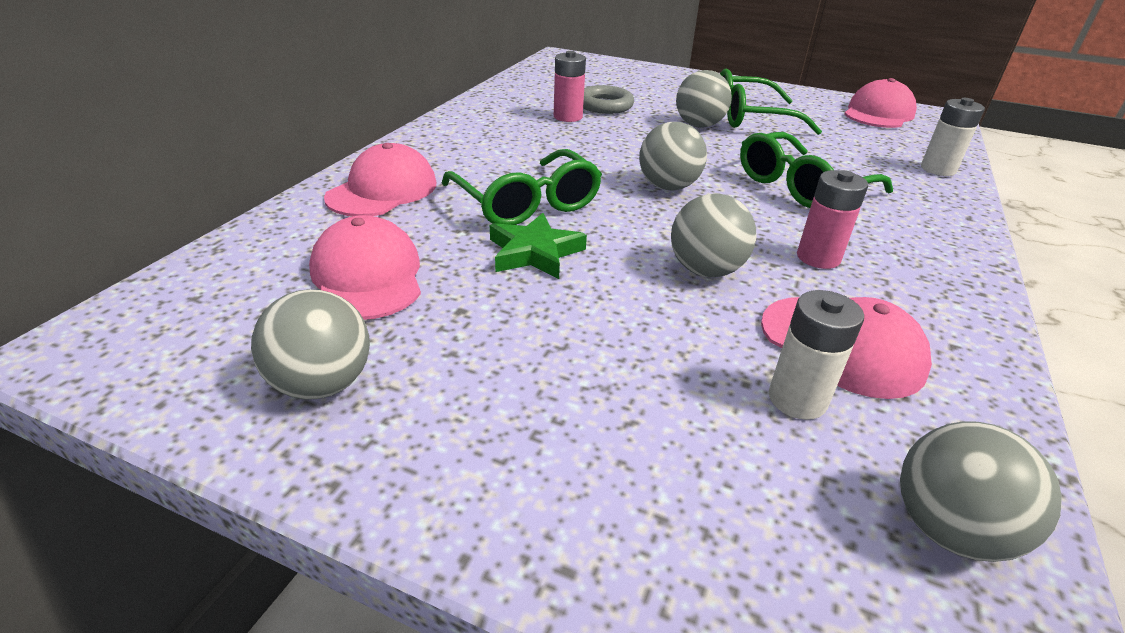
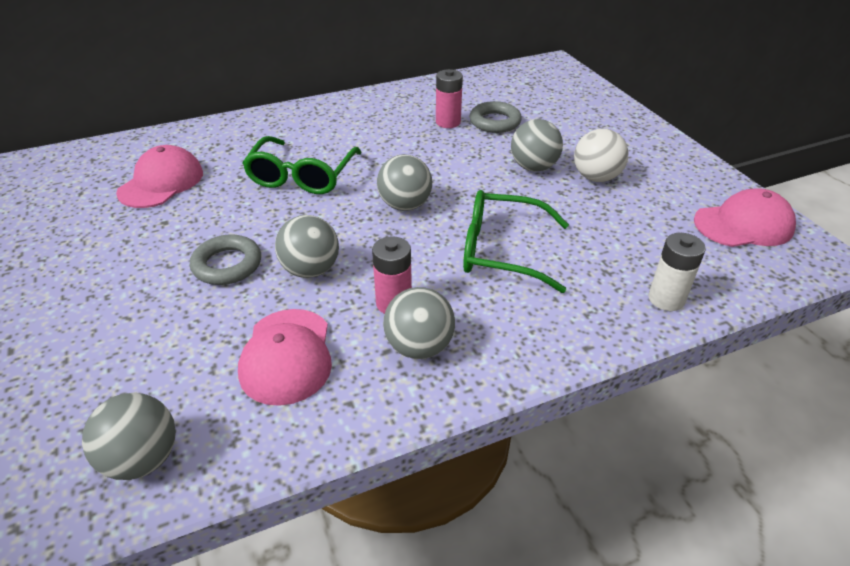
camera: 45 degrees right, 5 degrees up
grey ball [251,289,370,400] -> grey ball moved to [383,287,455,359]
pink cap [324,143,436,216] -> none
green star [490,213,587,279] -> none
green glasses [720,69,822,135] -> white ball [574,129,628,182]
white battery [769,290,864,420] -> none
none -> grey ring [190,234,261,285]

